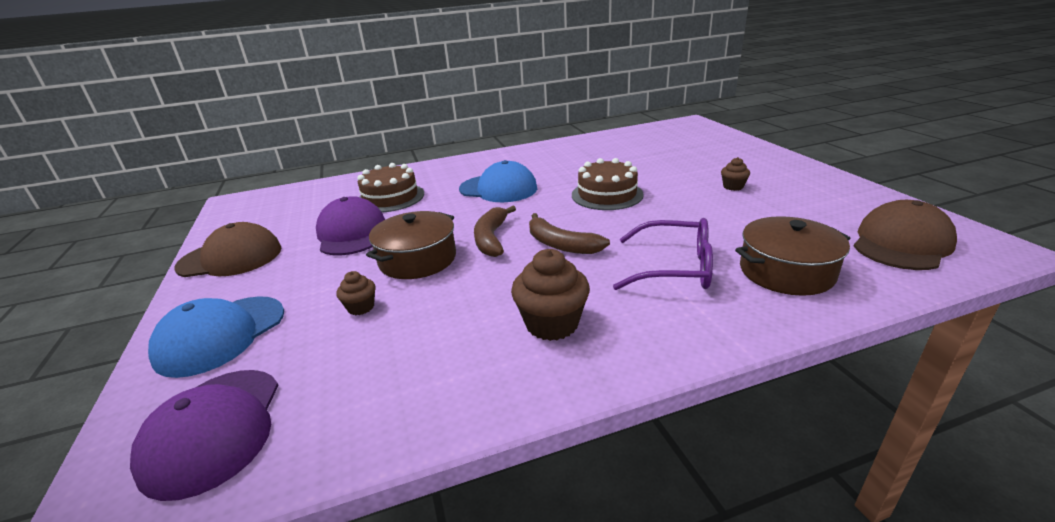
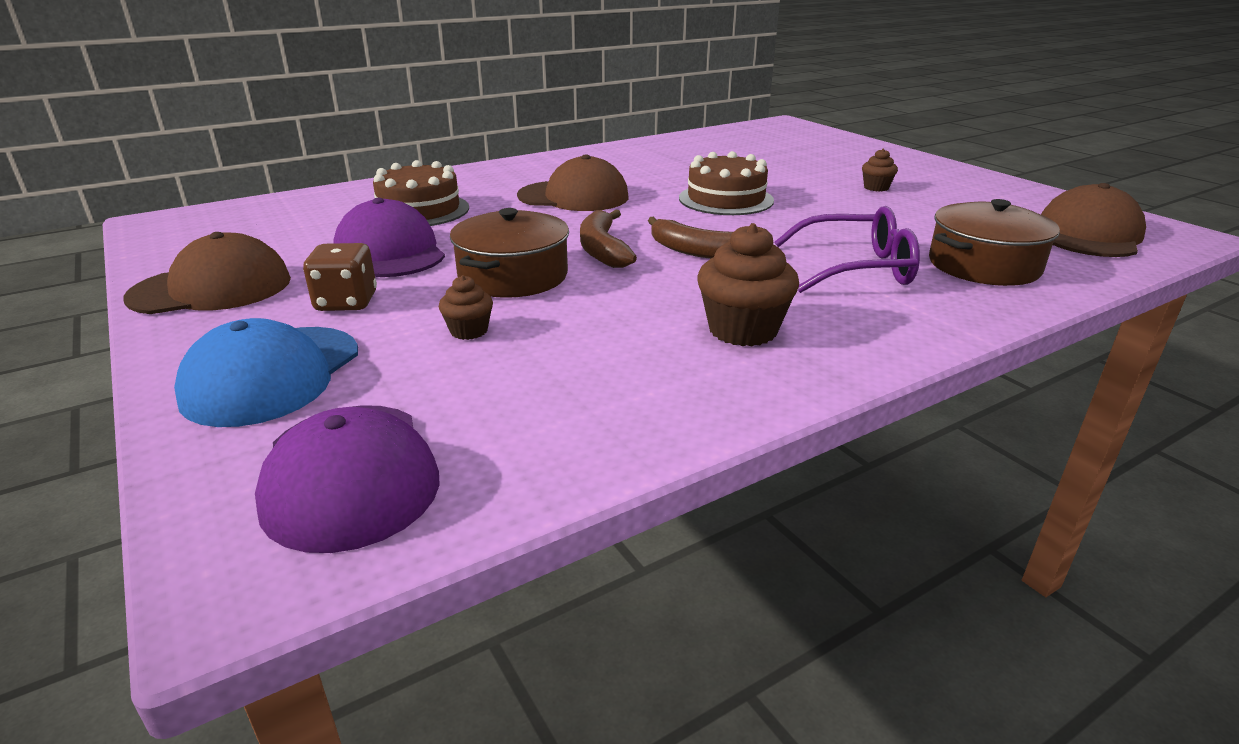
camera: 15 degrees left, 0 degrees up
blue cap [459,160,537,202] -> brown cap [517,154,629,211]
none -> brown dice [303,243,377,311]

